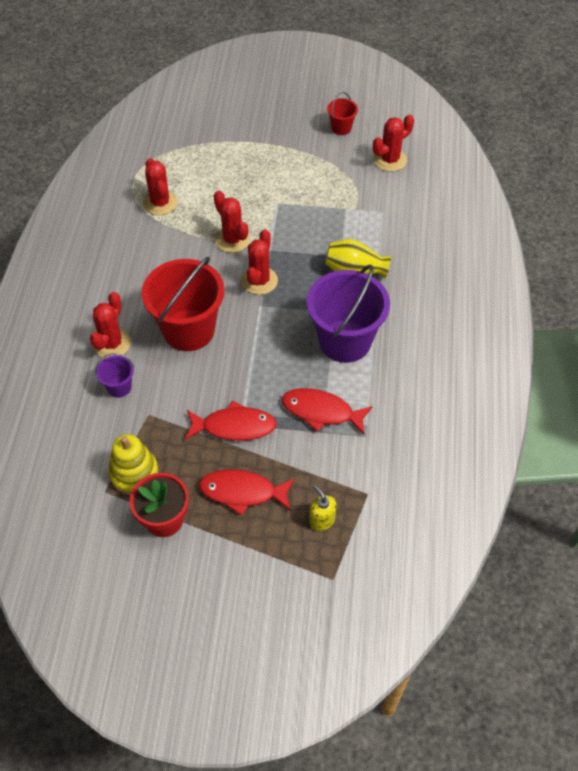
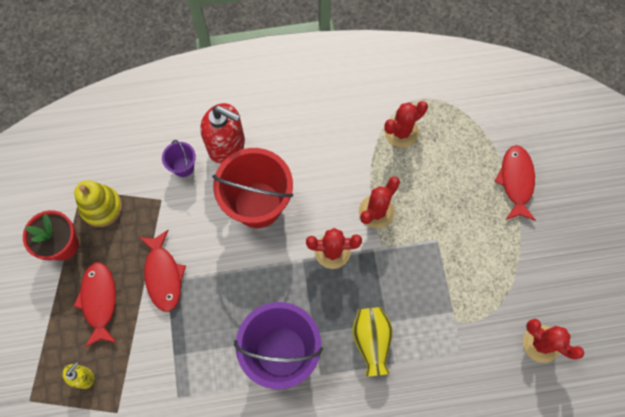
camera: 75 degrees right, 15 degrees up
red cactus [90,292,131,358] -> red soap dispenser [201,103,245,164]
red fish [282,388,373,434] -> red fish moved to [494,145,536,221]
red bucket [327,92,358,135] -> none

